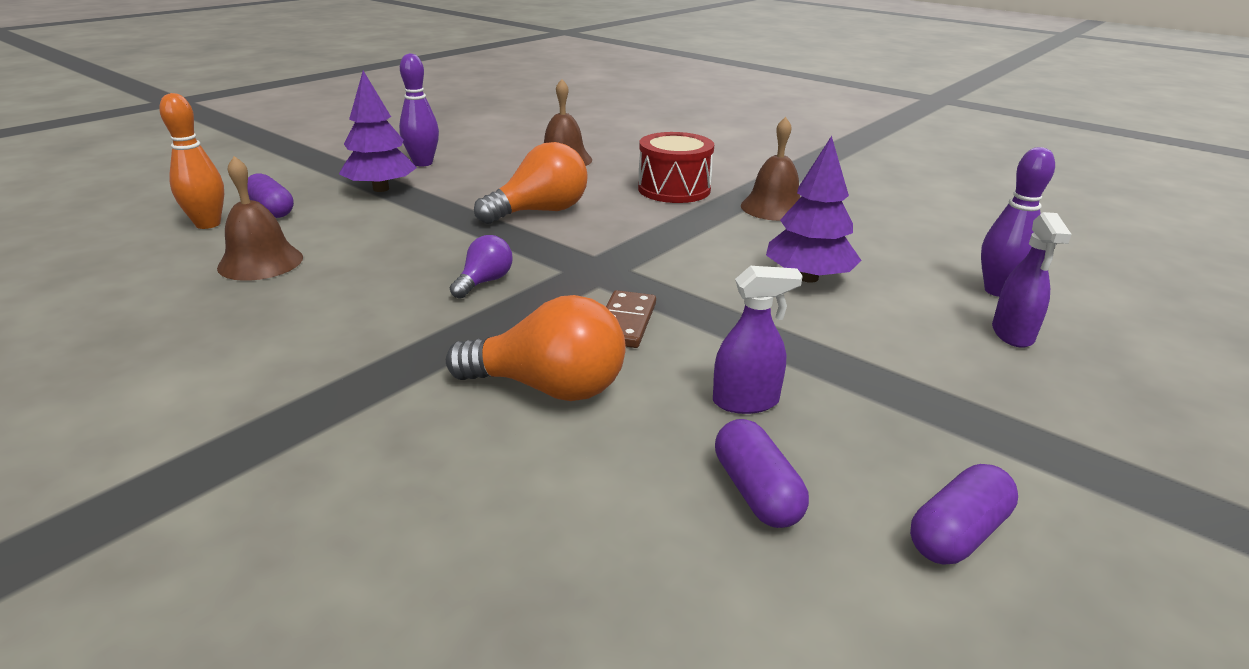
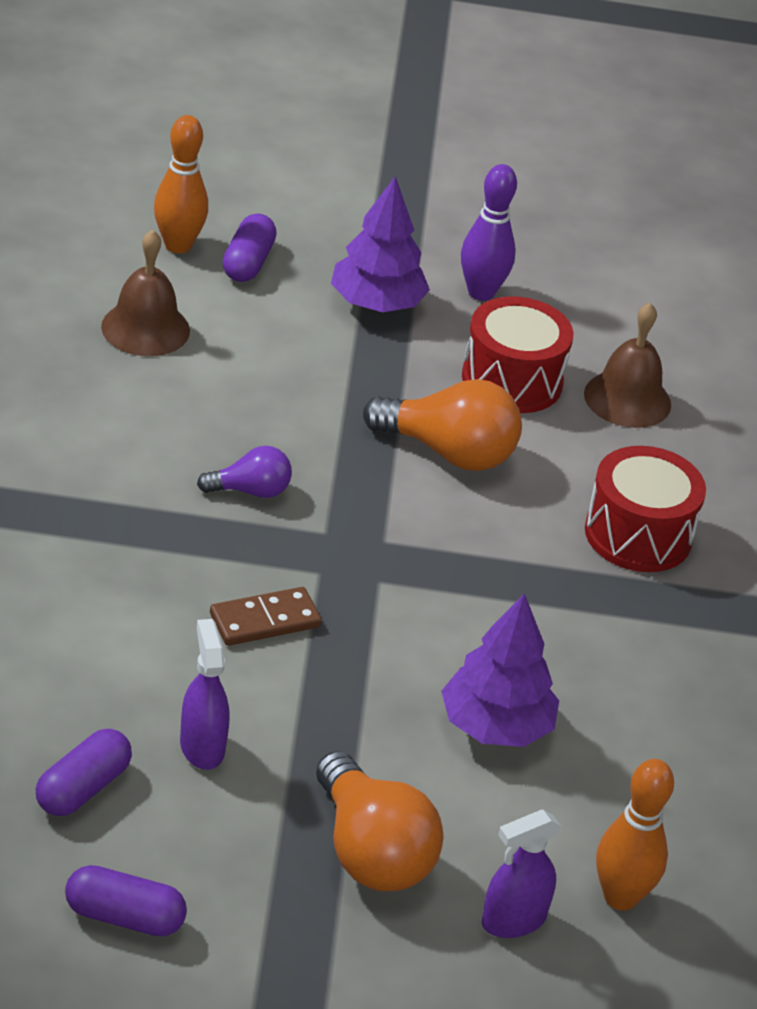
camera: 50 degrees right, 10 degrees up
orange light bulb [446,295,626,401] -> orange light bulb moved to [316,751,444,891]
purple spray bottle [713,266,803,414] -> purple spray bottle turned 150 degrees counterclockwise [180,619,230,770]
brown bell [741,117,800,221] -> none
purple bowling pin [981,147,1055,297] -> orange bowling pin [596,759,674,911]
none -> red drum [462,296,574,413]

